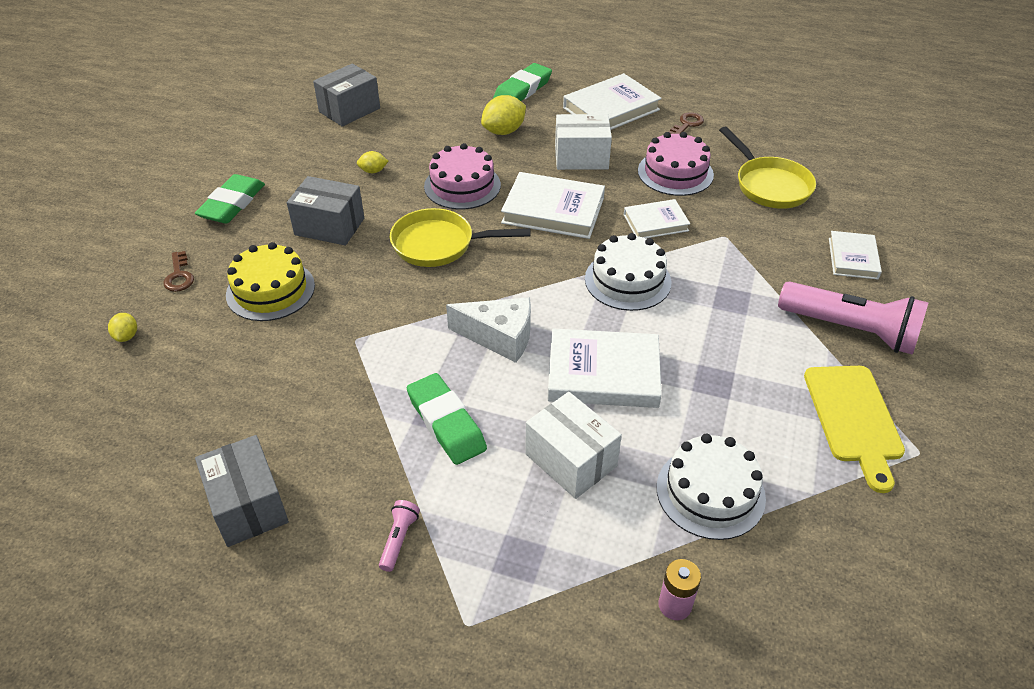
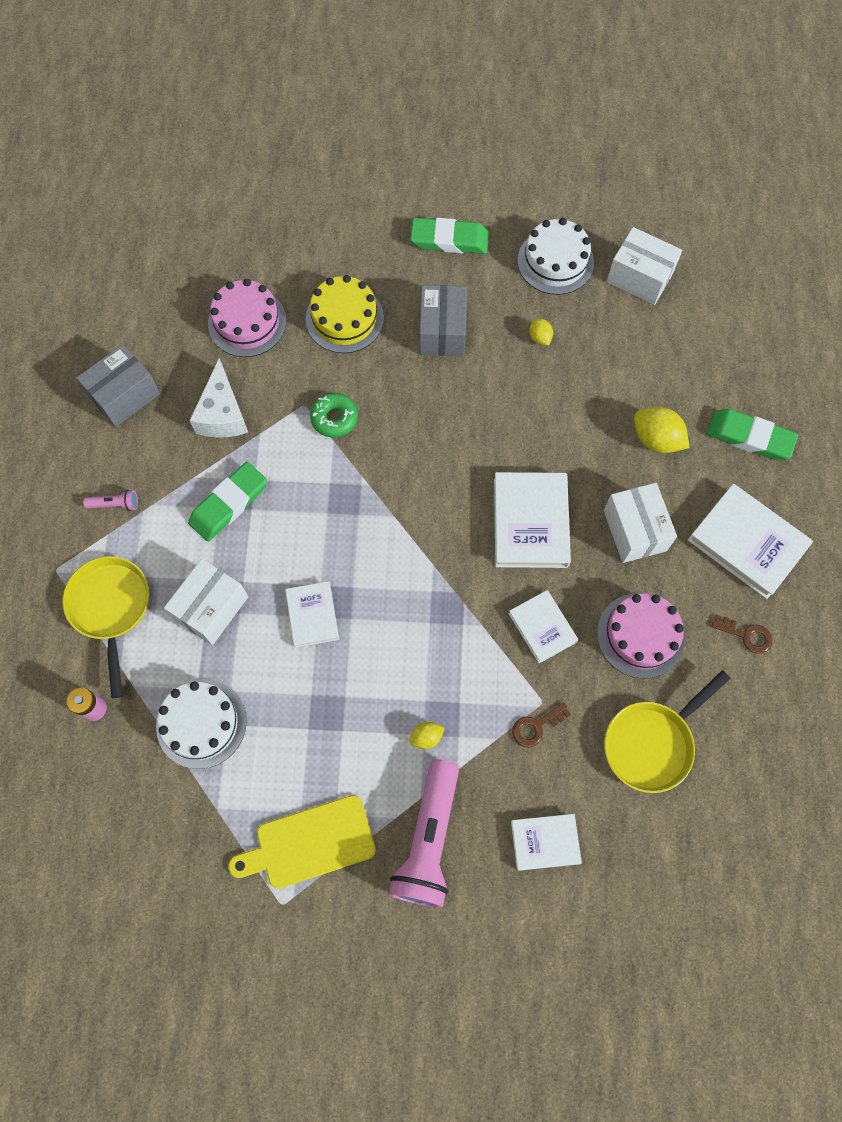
camera: 75 degrees right, 25 degrees up
yellow lemon [108,313,137,342] -> yellow lemon moved to [410,722,445,749]
brown key [163,251,194,292] -> brown key moved to [512,702,571,748]
grey box [313,64,380,127] -> white box [607,227,682,305]
yellow pan [390,208,531,267] -> yellow pan moved to [63,556,149,698]
pink cake [424,143,501,209] -> pink cake moved to [208,279,287,357]
white cheese [446,297,531,363] -> white cheese moved to [189,358,248,437]
white book [548,329,662,408] -> white book [285,581,339,648], size x0.60
white cake [585,233,671,311] -> white cake moved to [517,218,594,295]
none -> green donut [310,393,358,438]

